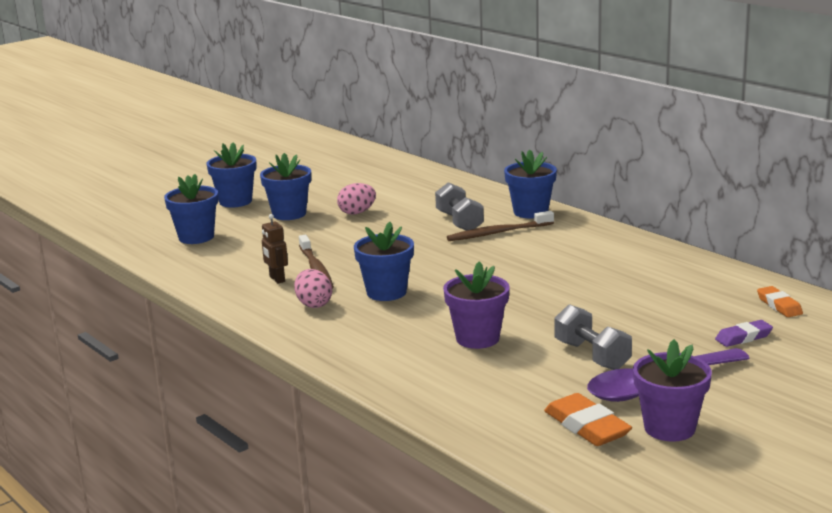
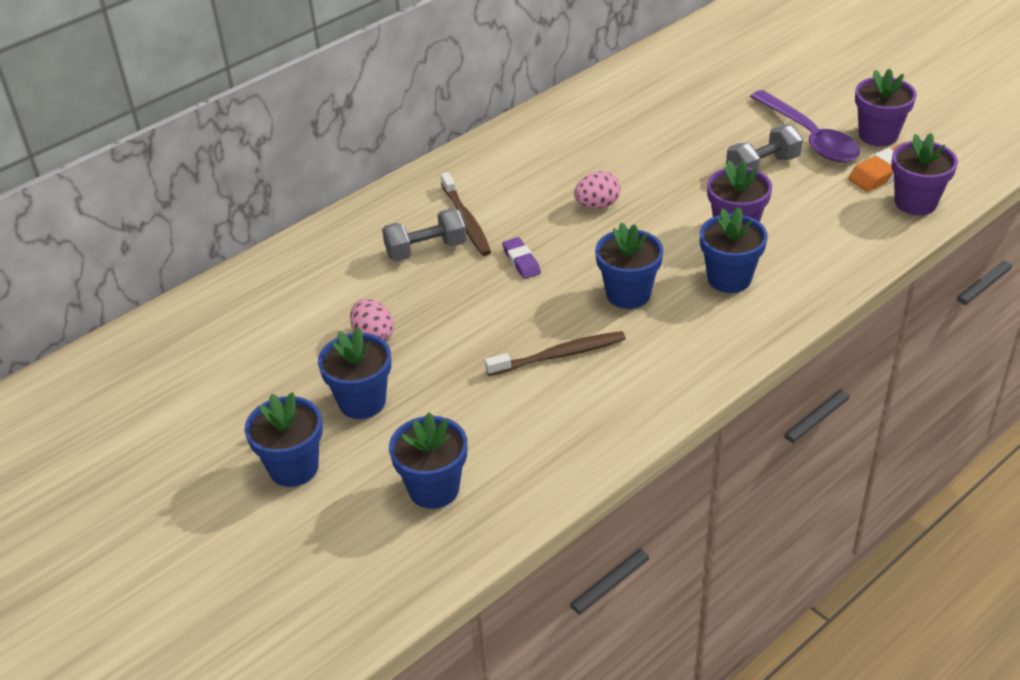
camera: 90 degrees left, 20 degrees up
brown robot [262,214,288,284] -> none
pink egg [294,269,332,308] -> pink egg moved to [574,171,621,209]
blue flower pot [504,150,557,218] -> blue flower pot moved to [700,207,768,293]
purple eraser [715,320,773,347] -> purple eraser moved to [502,237,541,279]
orange eraser [757,286,803,317] -> none
none -> purple flower pot [891,133,958,215]

